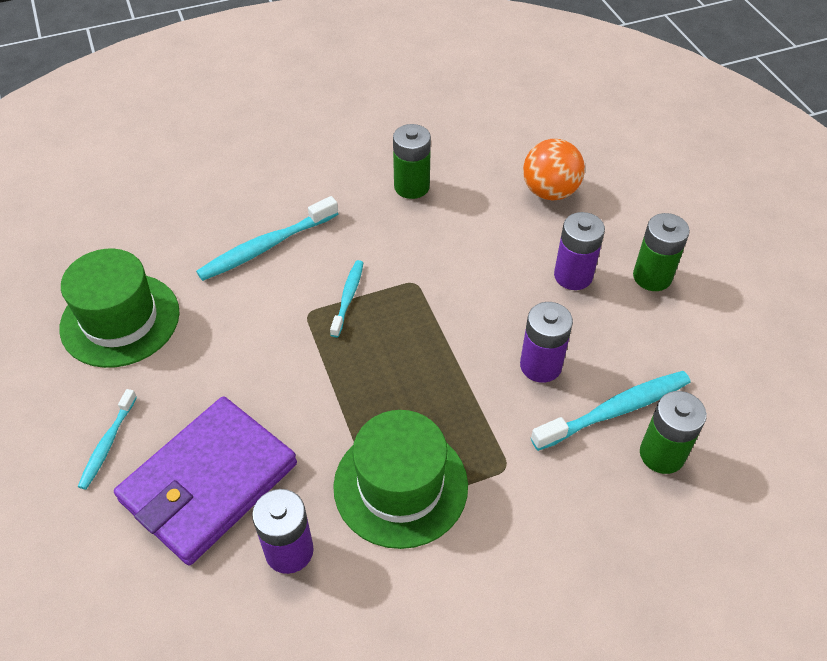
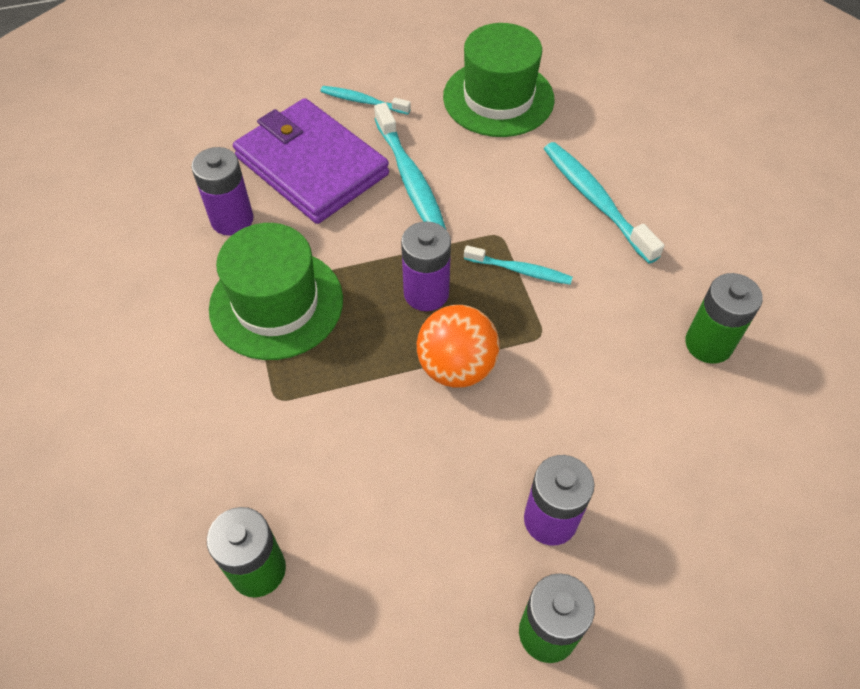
camera: 95 degrees right, 5 degrees up
purple battery [520,302,573,383] -> purple battery moved to [401,221,451,311]
orange ball [523,139,585,200] -> orange ball moved to [417,305,500,388]
turquoise toothbrush [531,371,690,451] -> turquoise toothbrush moved to [374,103,446,229]

